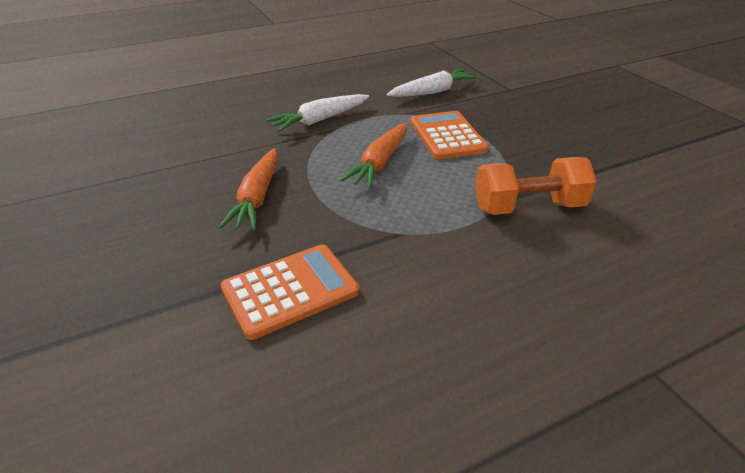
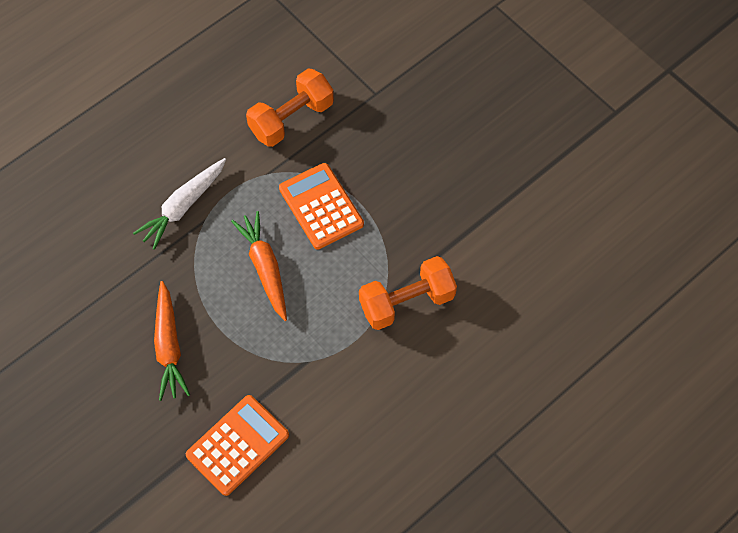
camera: 15 degrees left, 25 degrees up
orange carrot [340,123,407,188] -> orange carrot turned 150 degrees clockwise [231,211,287,321]
white carrot [387,69,479,97] -> orange dumbbell [246,69,334,147]

